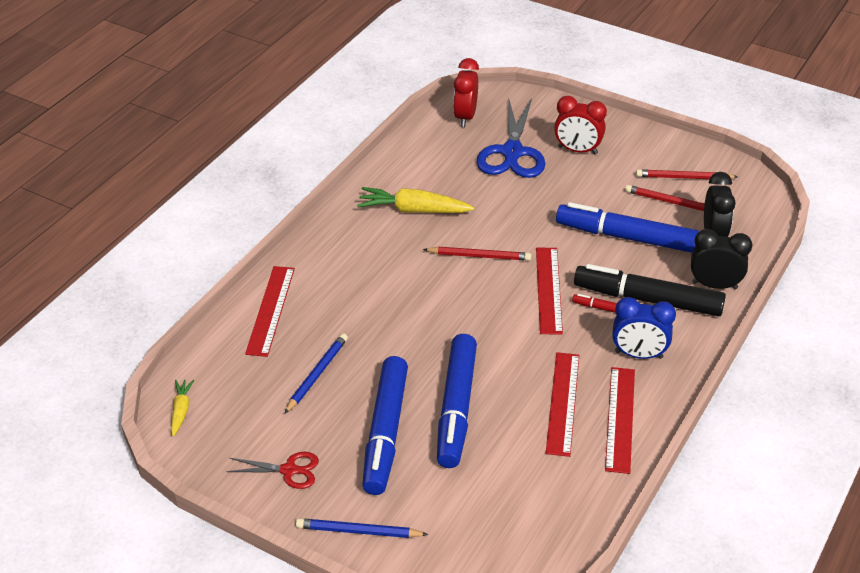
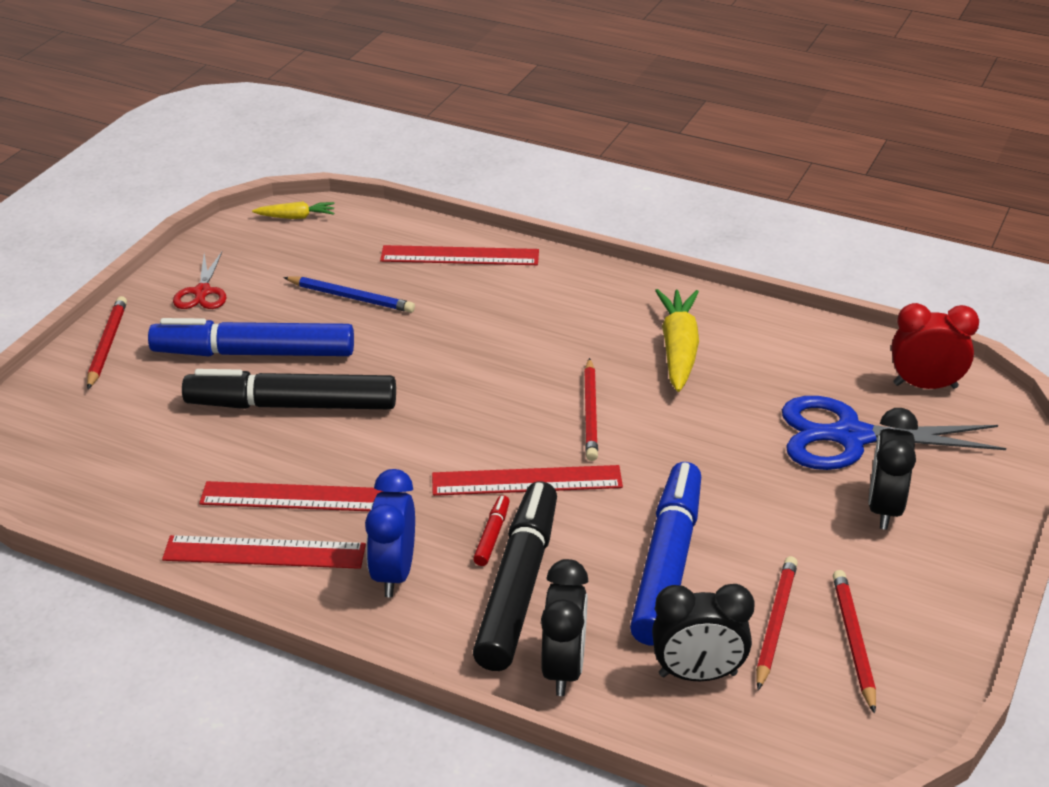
camera: 85 degrees right, 5 degrees down
blue pencil [296,518,428,538] -> red pencil [87,296,127,389]
blue marker [437,334,477,468] -> black marker [182,369,396,409]
red clock [554,96,607,155] -> black clock [869,408,918,530]

